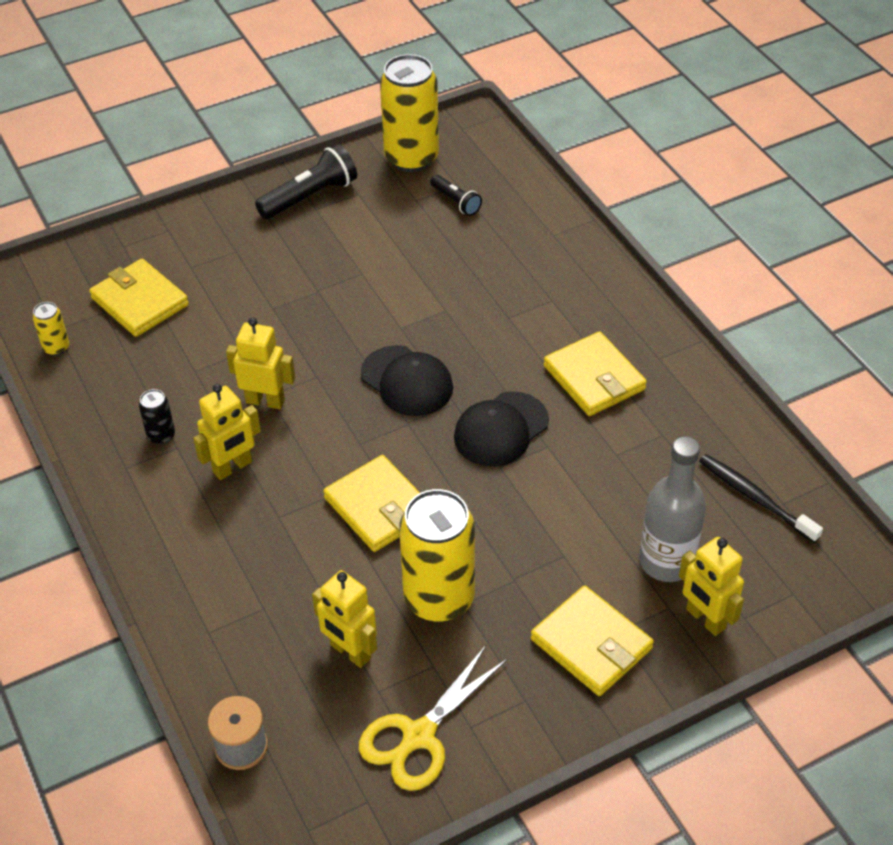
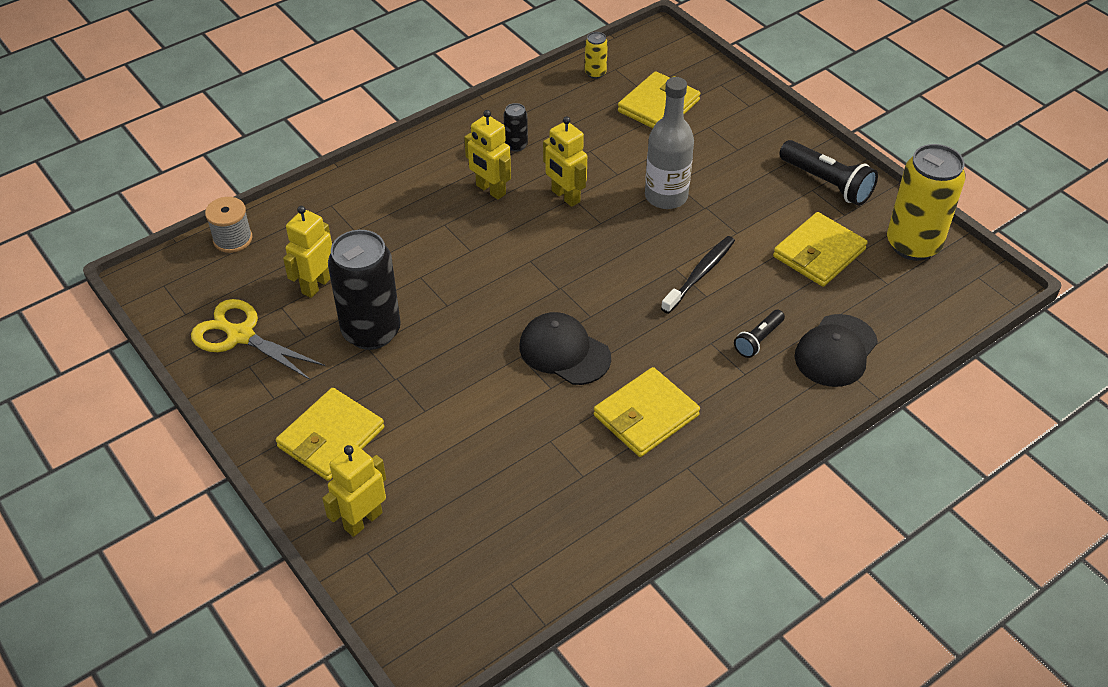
camera: 80 degrees right, 0 degrees up
yellow robot [226,317,295,409] -> yellow robot turned 135 degrees clockwise [543,116,587,207]
yellow wallet [323,455,420,552] -> yellow wallet moved to [773,212,868,287]
black cap [361,345,453,416] -> black cap moved to [795,314,878,387]
yellow can [399,489,475,622] -> black can [328,230,401,350]
black flashlight [430,175,482,216] -> black flashlight moved to [734,310,785,358]
grey bottle [639,436,706,582] -> grey bottle moved to [645,77,694,209]
black toothbrush [699,454,823,543] -> black toothbrush moved to [661,236,735,314]

